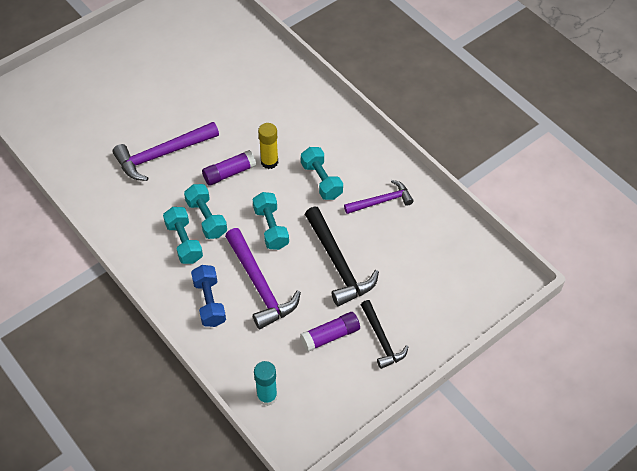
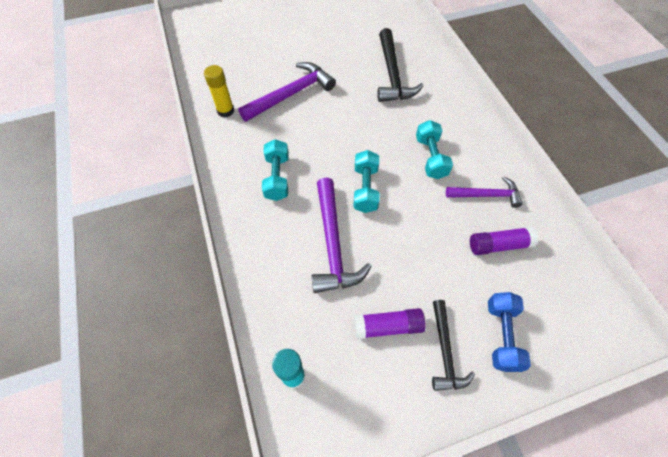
camera: 20 degrees right, 5 degrees up
purple hammer [112,122,219,181] -> purple hammer turned 150 degrees clockwise [238,62,336,122]
turquoise dumbbell [184,184,227,239] -> none
blue dumbbell [191,265,226,327] -> blue dumbbell moved to [488,292,531,372]
purple glue stick [202,150,256,186] -> purple glue stick moved to [470,227,538,255]
yellow glue stick [258,123,278,169] -> yellow glue stick moved to [204,65,234,117]
black hammer [305,207,379,306] -> black hammer moved to [377,28,423,102]

